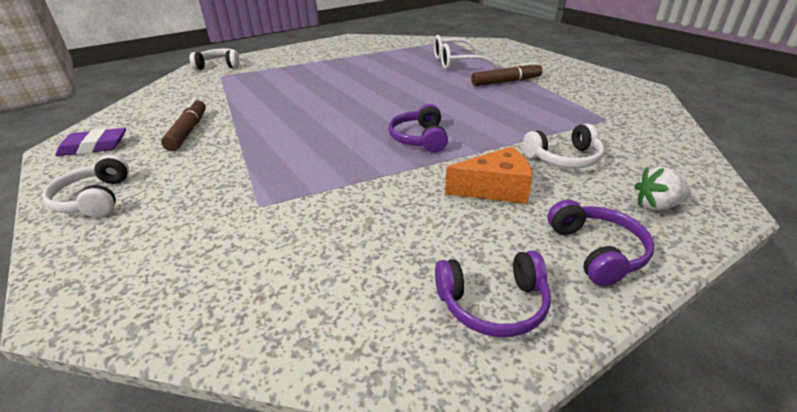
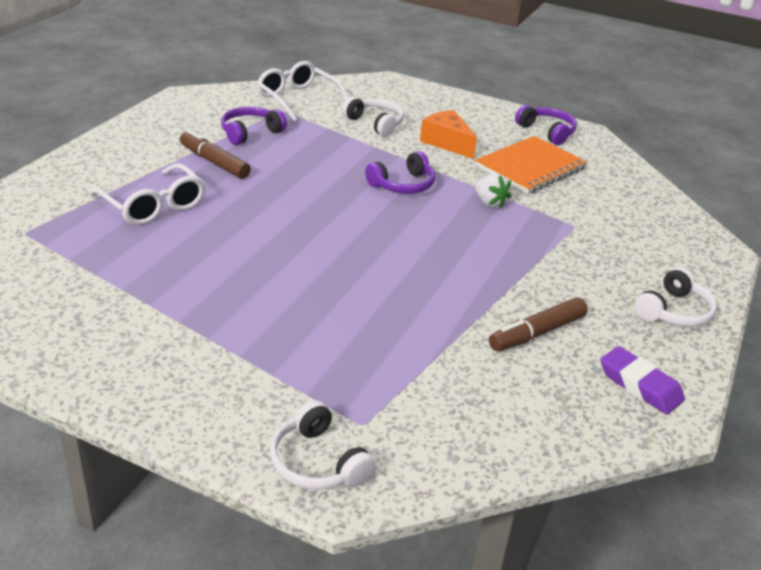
camera: 125 degrees left, 0 degrees up
purple headphones [548,200,654,286] -> purple headphones moved to [221,107,287,145]
white strawberry [634,167,691,211] -> white strawberry moved to [475,174,512,209]
none -> white glasses [257,61,348,122]
none -> orange notebook [475,136,587,194]

